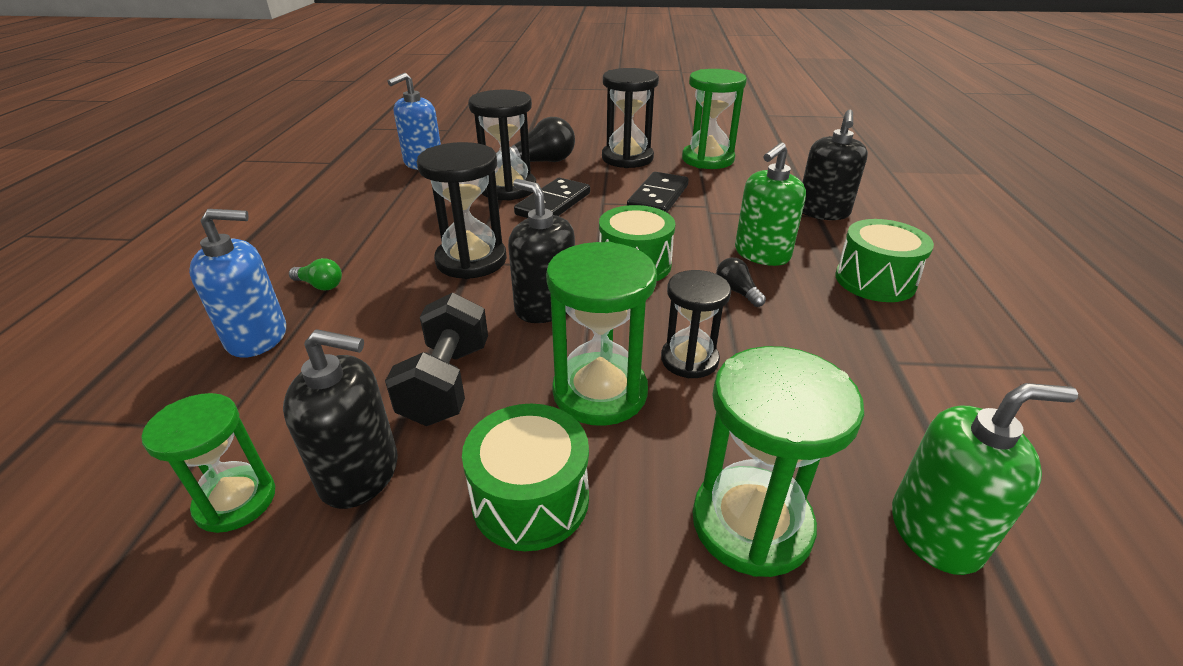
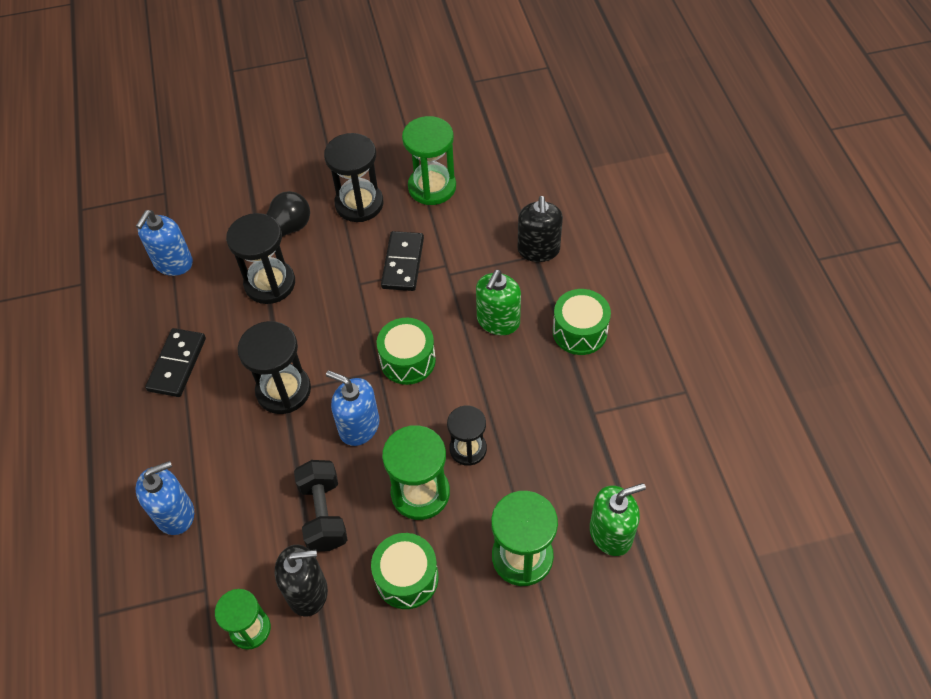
camera: 15 degrees left, 20 degrees up
green light bulb [289,258,342,290] -> none
black soap dispenser [508,179,575,323] -> blue soap dispenser [326,370,380,446]
black domino [514,178,590,218] -> black domino moved to [145,328,206,397]
black light bulb [716,258,766,307] -> none

